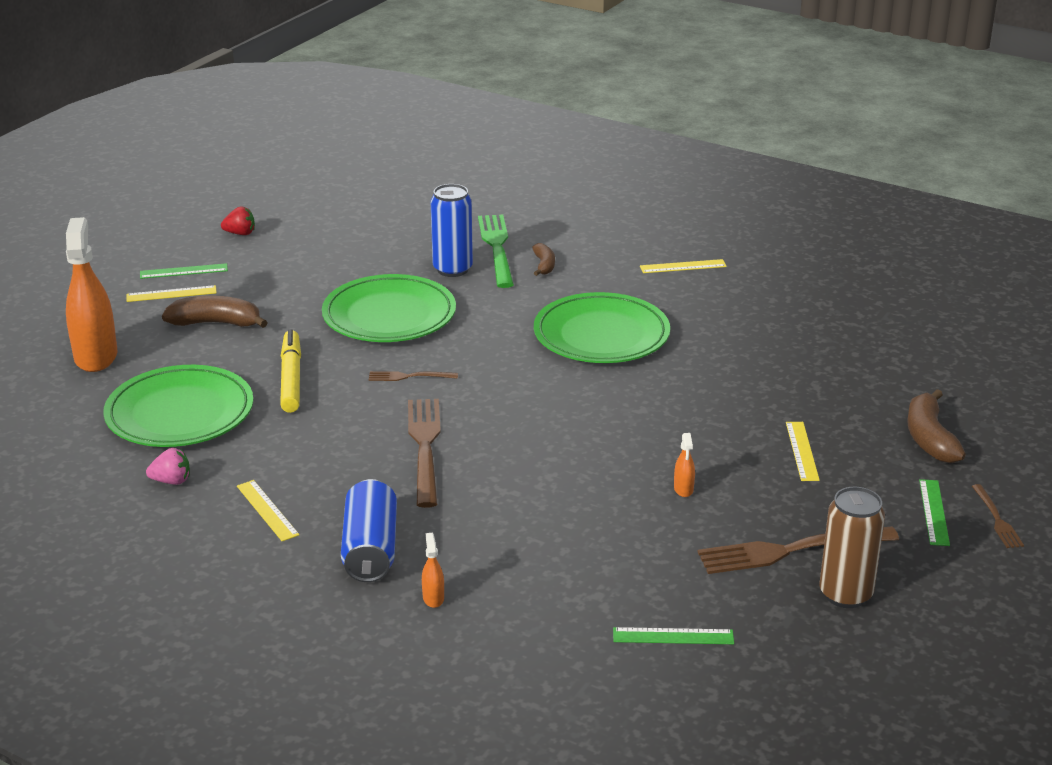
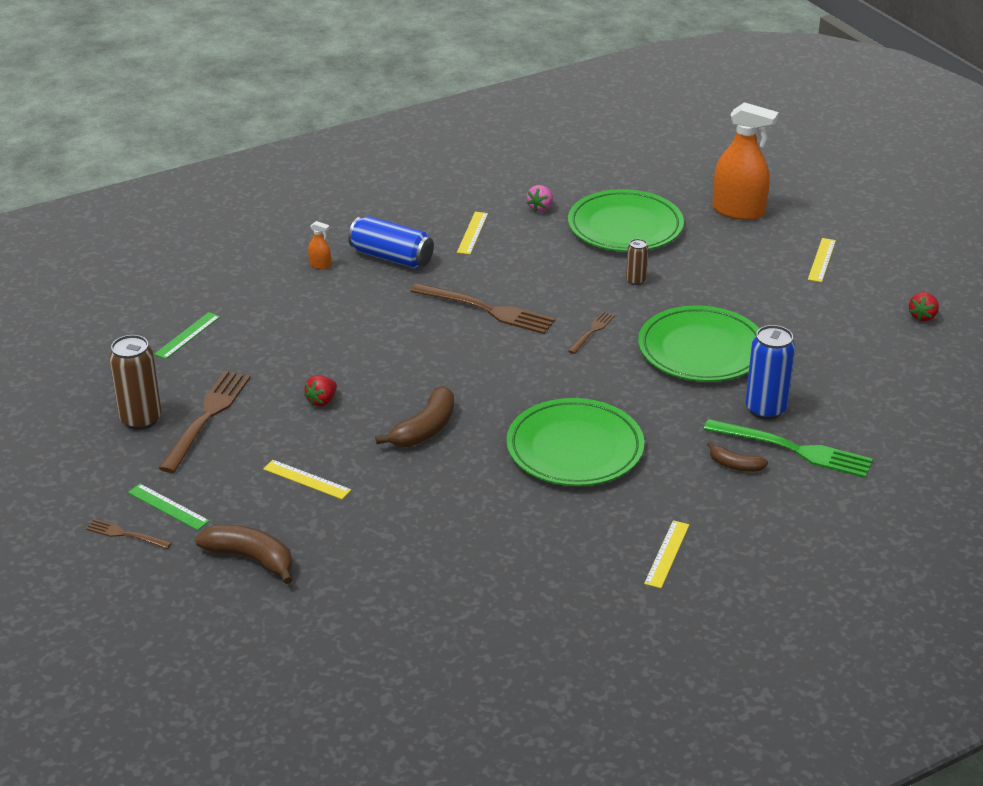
camera: 120 degrees right, 5 degrees up
green ruler [140,263,228,279] -> none
brown banana [162,296,268,328] -> brown banana moved to [375,386,454,447]
yellow ruler [237,480,299,541] -> yellow ruler turned 75 degrees counterclockwise [457,212,488,255]
yellow marker [280,329,301,413] -> brown can [626,239,648,285]
orange spray bottle [674,433,695,497] -> red strawberry [304,375,337,407]

